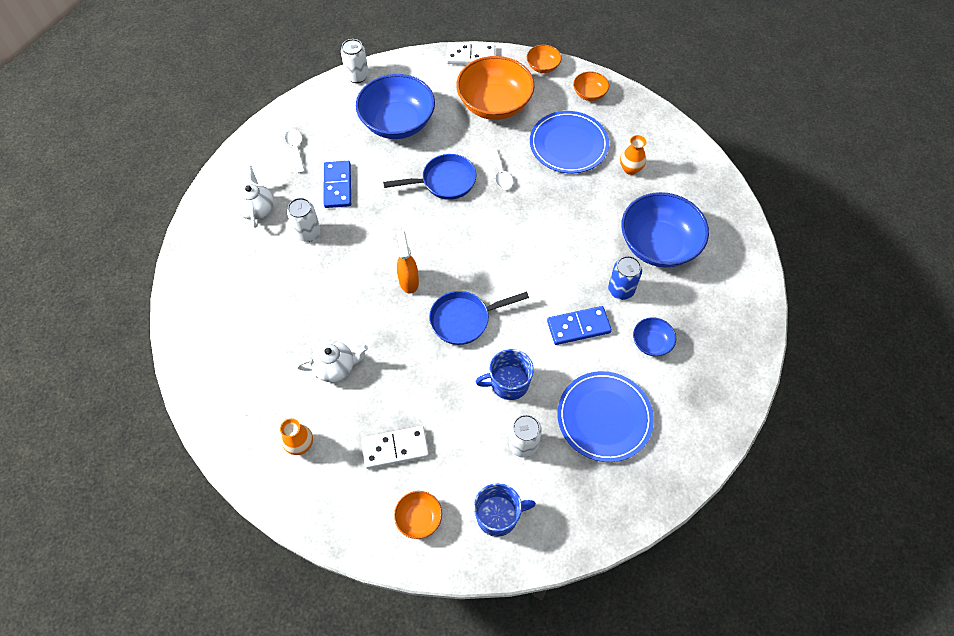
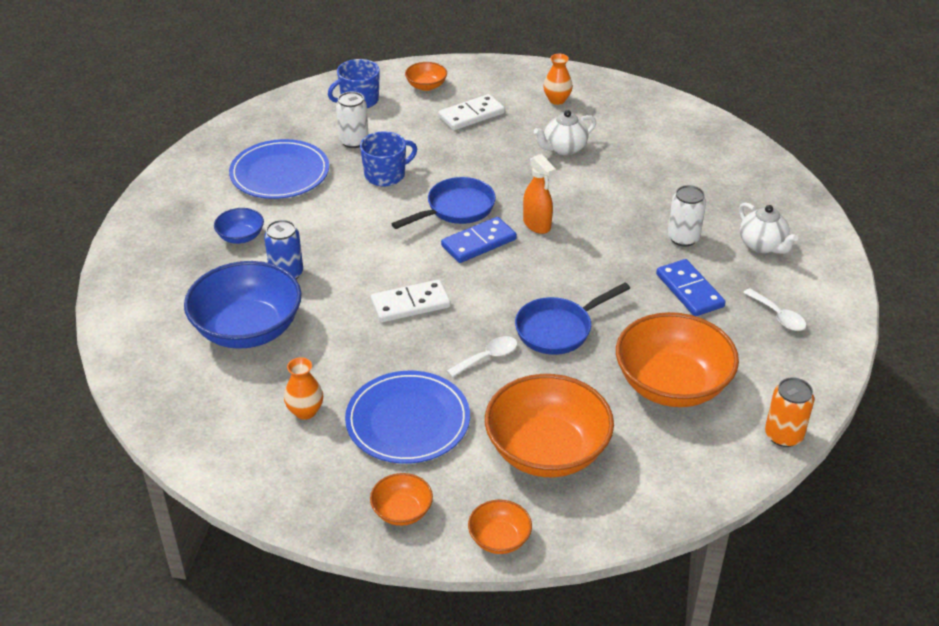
camera: 160 degrees right, 20 degrees down
white can [341,39,369,83] -> orange can [765,377,814,447]
blue bowl [356,74,435,139] -> orange bowl [616,312,739,407]
white domino [446,43,495,64] -> white domino moved to [371,279,451,322]
white spoon [490,148,513,190] -> white spoon turned 90 degrees clockwise [447,336,517,377]
blue domino [547,306,612,345] -> blue domino moved to [441,217,517,263]

